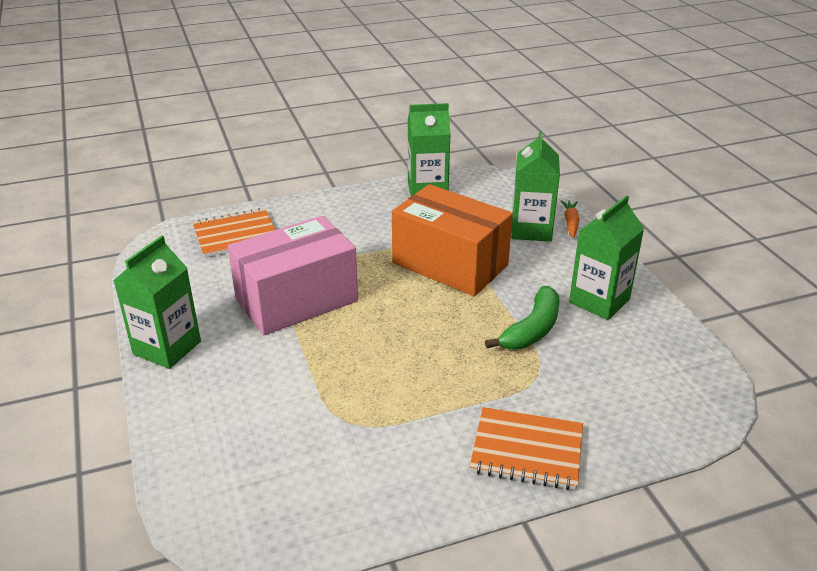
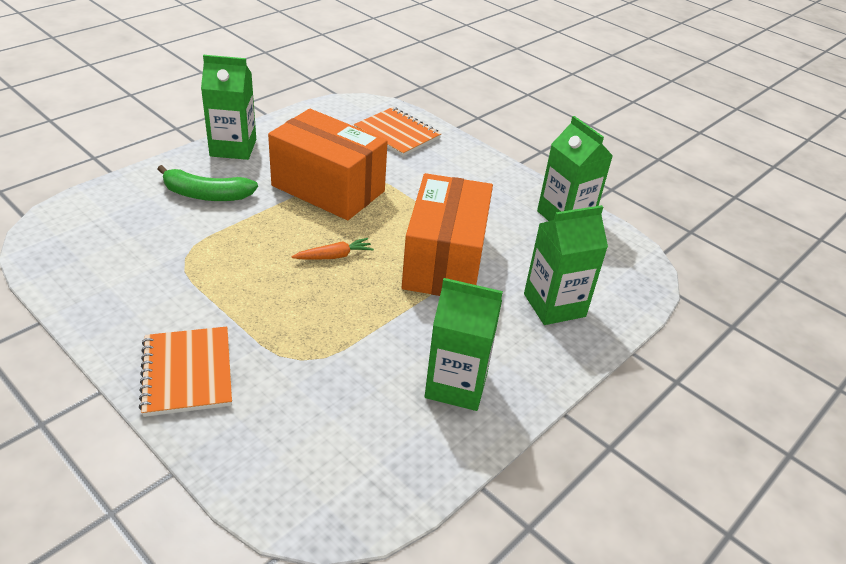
camera: 60 degrees right, 5 degrees up
pink box [228,216,358,335] -> orange box [268,109,388,220]
green banana [485,286,560,349] -> green banana moved to [157,165,258,201]
orange carrot [561,200,579,238] -> orange carrot moved to [292,238,374,260]

